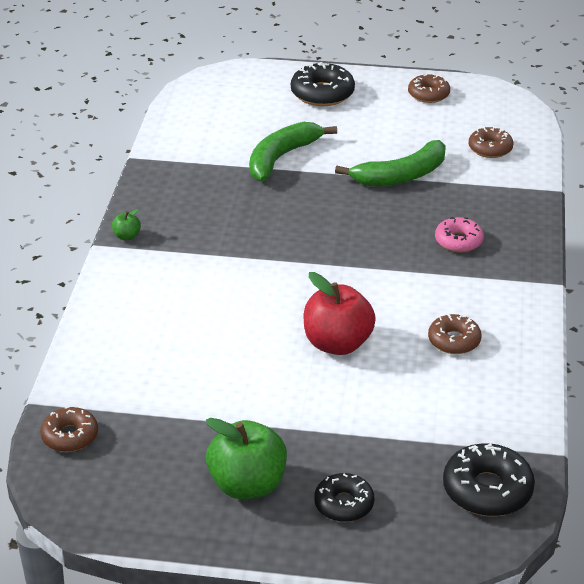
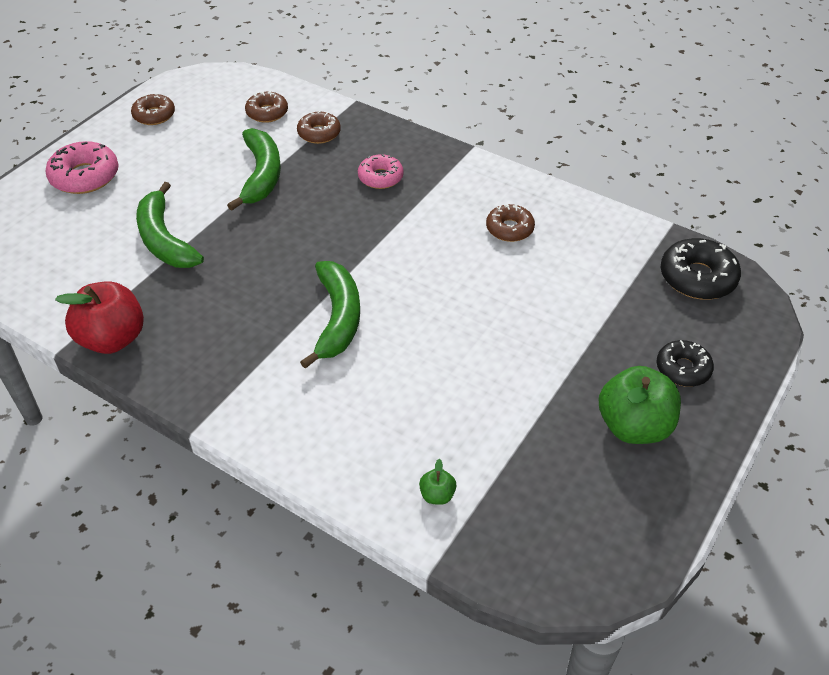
camera: 65 degrees left, 10 degrees up
brown donut [40,406,98,452] -> brown donut moved to [297,111,341,144]
green apple [112,209,141,240] -> green apple moved to [419,459,456,505]
black donut [291,62,355,106] -> pink donut [45,141,119,194]
red apple [304,272,376,355] -> red apple moved to [55,281,144,354]
none -> green banana [300,261,360,369]

